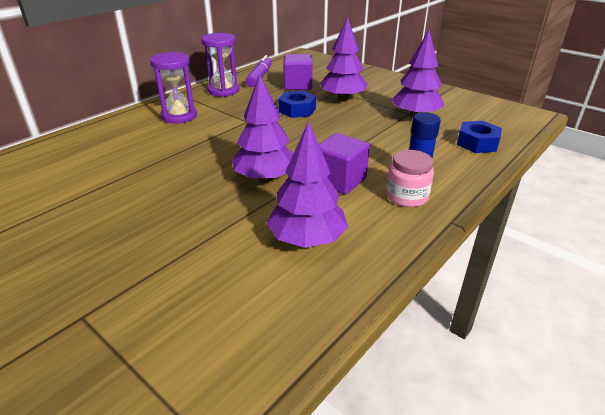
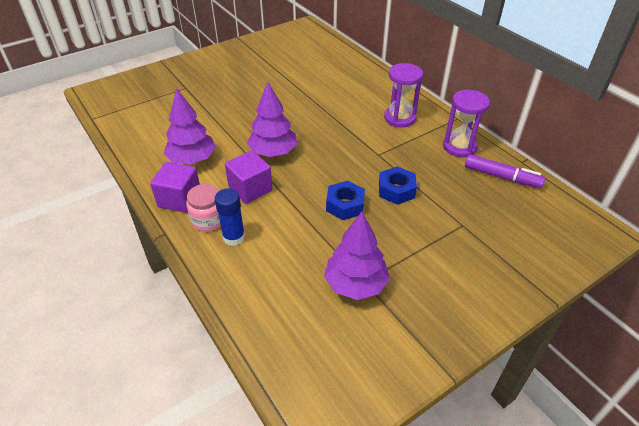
camera: 105 degrees right, 10 degrees up
purple cube [283,54,313,90] -> purple cube moved to [150,162,200,213]
purple tree [320,17,368,101] -> none
blue nut [457,121,502,153] -> blue nut moved to [326,181,365,220]

